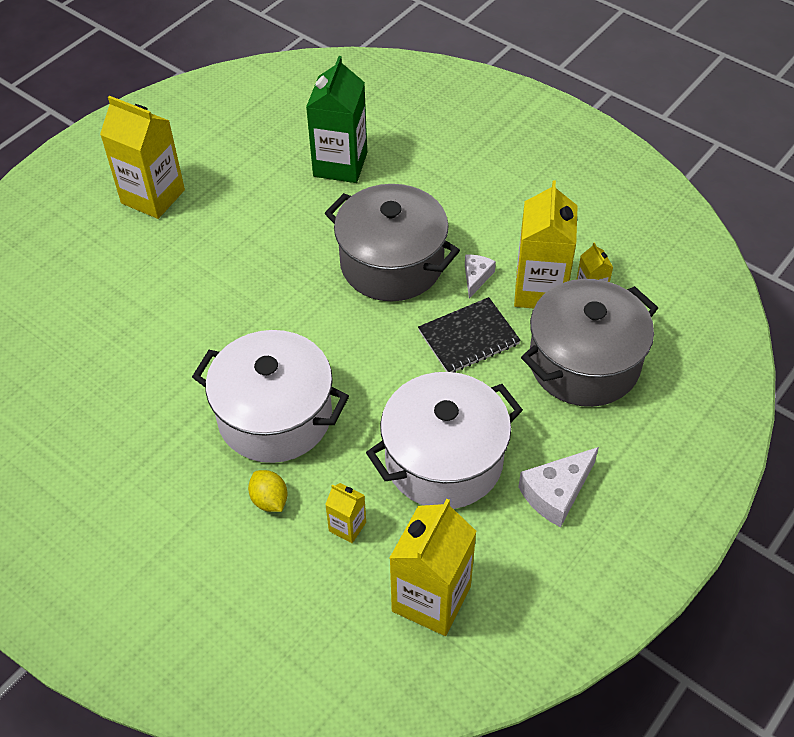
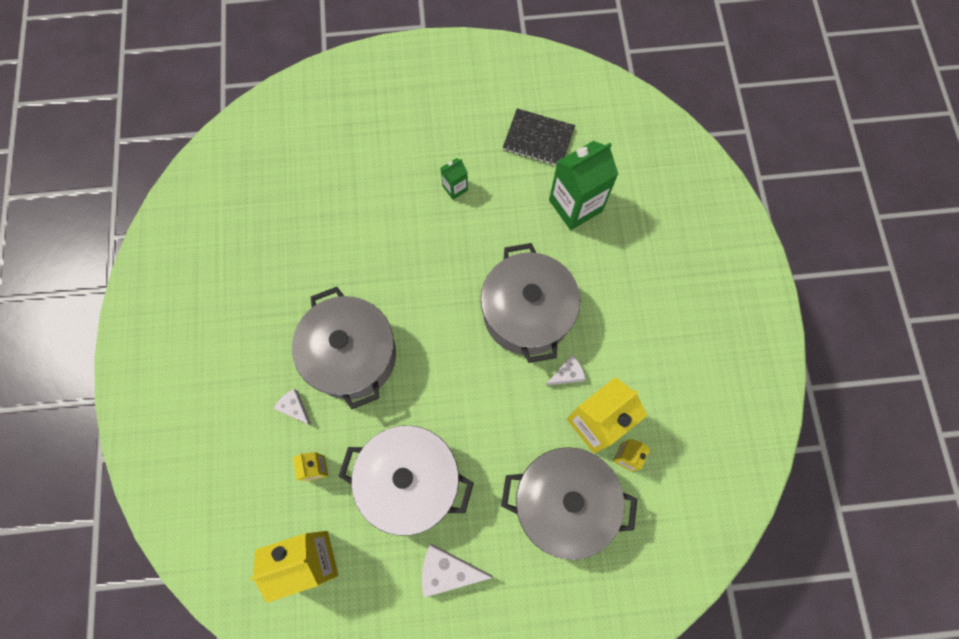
camera: 45 degrees right, 20 degrees up
yellow carton [100,96,185,219] -> none
white pot [192,330,349,463] -> grey pot [292,287,396,409]
yellow lemon [248,470,288,512] -> white cheese [273,389,312,426]
black notebook [418,297,521,373] -> black notebook moved to [503,108,575,166]
none -> green carton [440,158,468,200]

